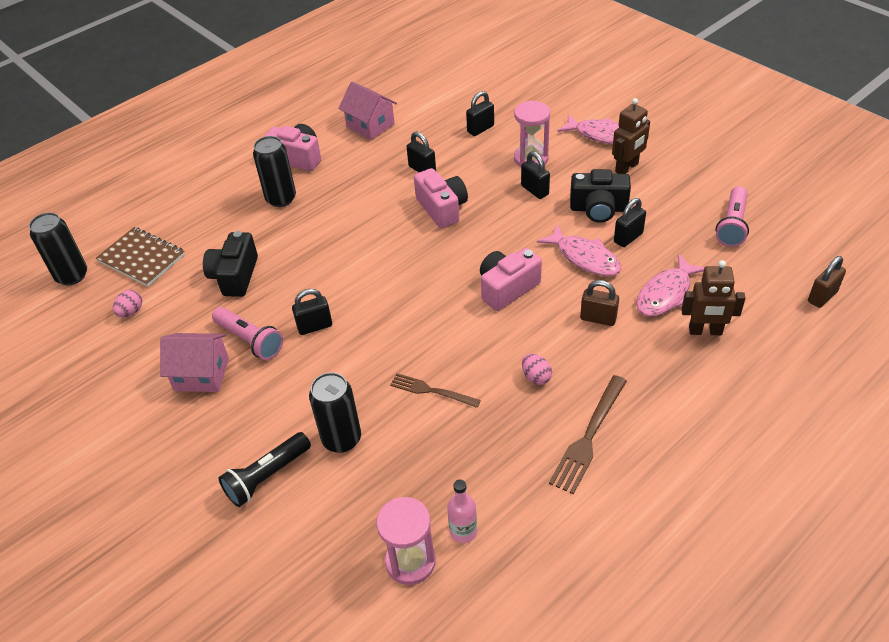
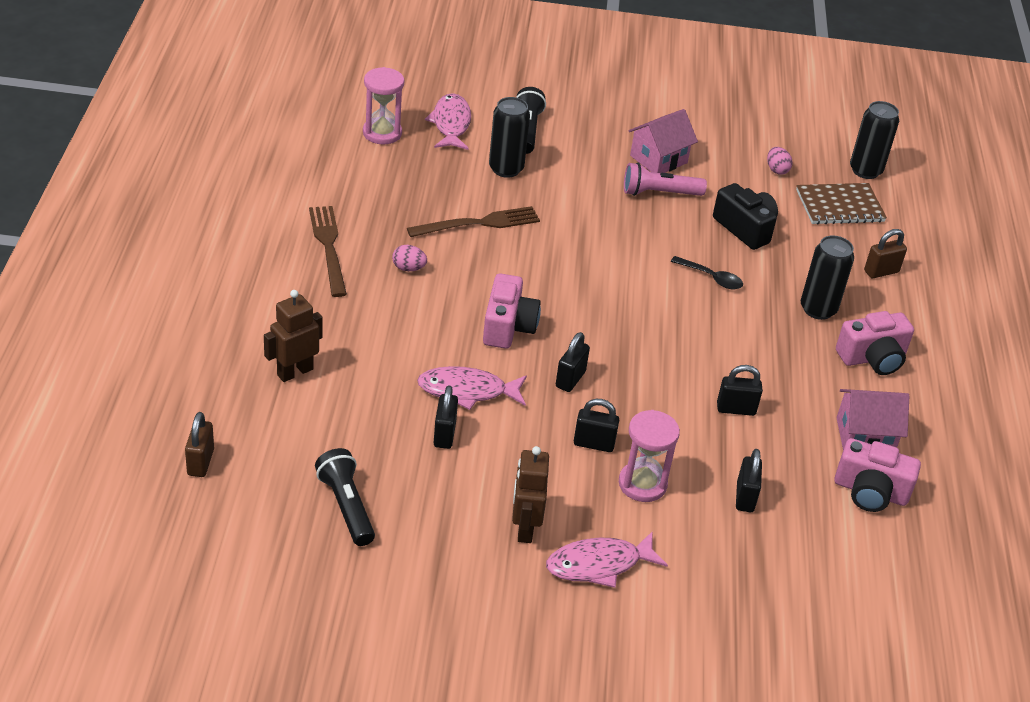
camera: 130 degrees right, 5 degrees down
black padlock [292,289,332,335] -> black padlock moved to [556,332,590,392]
brown fork [390,373,481,408] -> brown fork [407,206,540,237], size x1.51
pink camera [414,168,468,228] -> pink camera moved to [834,438,921,512]
pink bottle [447,479,477,543] -> none
black camera [570,169,631,223] -> none
brown padlock [580,280,619,326] -> brown padlock moved to [864,229,907,278]
pink fish [636,254,705,317] -> pink fish moved to [425,93,471,150]
pink flashlight [716,186,749,247] -> black flashlight [315,448,375,546]
none -> black spoon [671,256,743,289]

